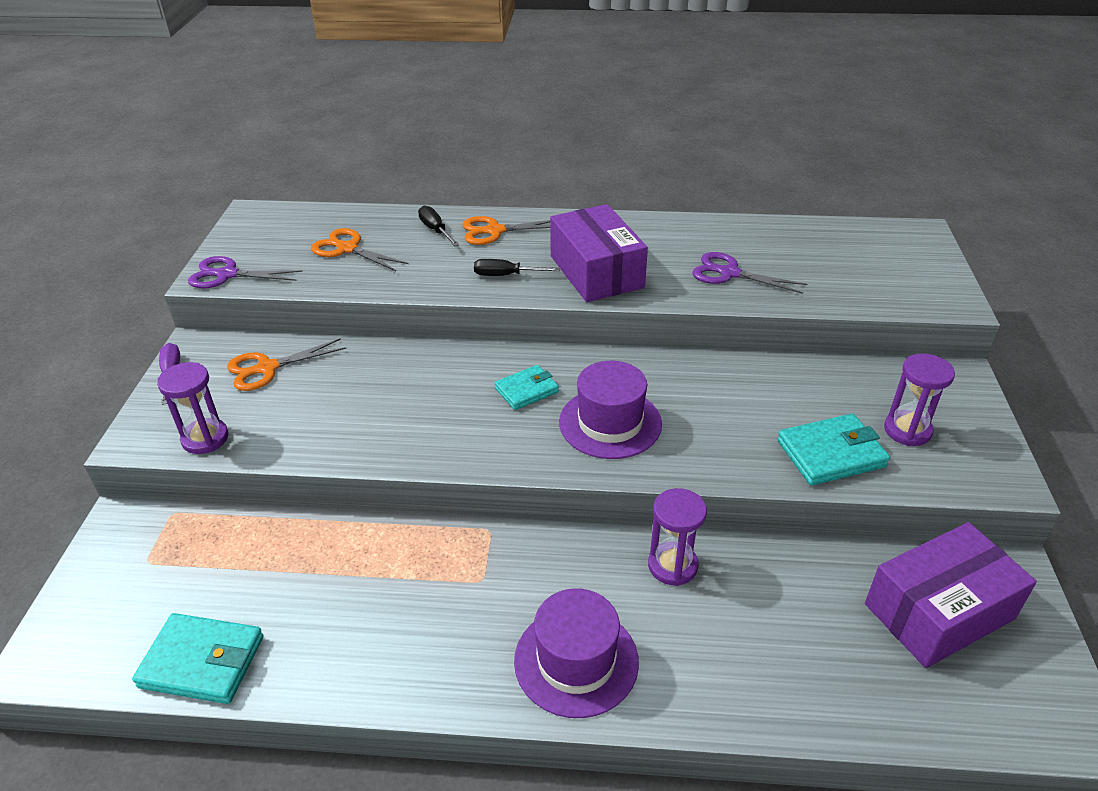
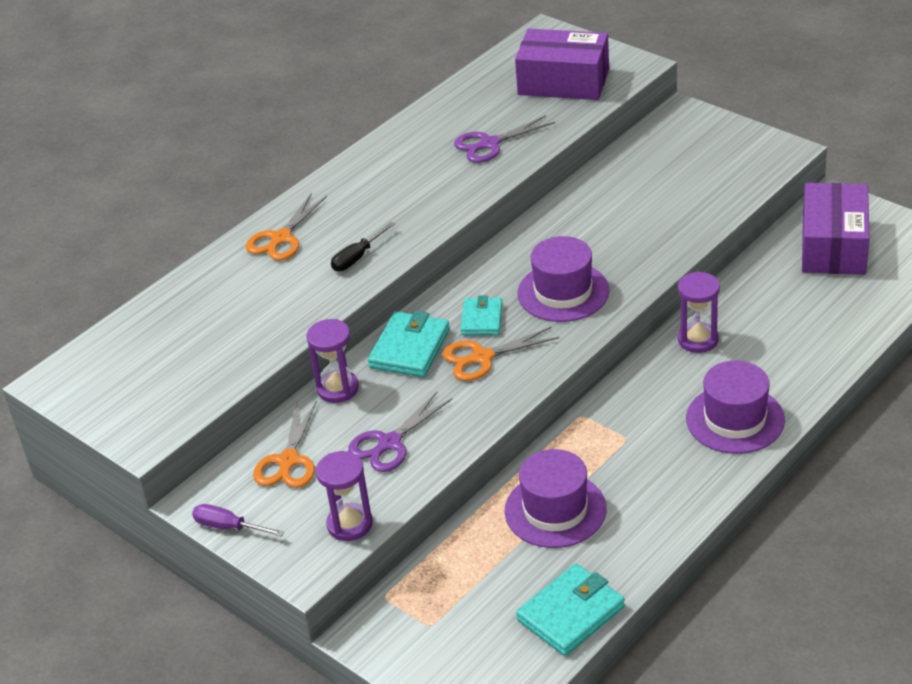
camera: 50 degrees left, 0 degrees up
purple scissors [188,256,303,288] -> purple scissors moved to [348,392,452,472]
orange scissors [311,228,409,271] -> orange scissors moved to [443,327,559,381]
black screwdriver [418,205,459,246] -> none
purple box [550,204,648,302] -> purple box moved to [515,28,609,100]
turquoise wallet [777,414,890,486] -> turquoise wallet moved to [368,311,450,377]
purple hourglass [884,353,955,446] -> purple hourglass moved to [306,319,359,403]
none -> purple hat [505,449,606,548]

